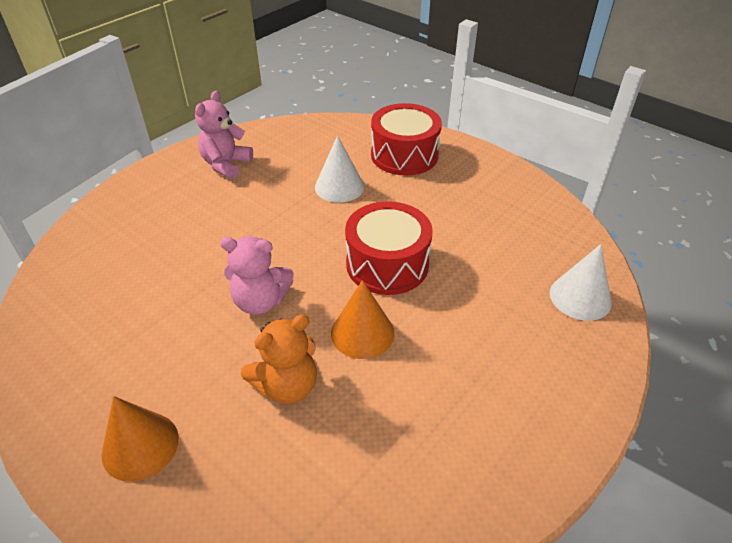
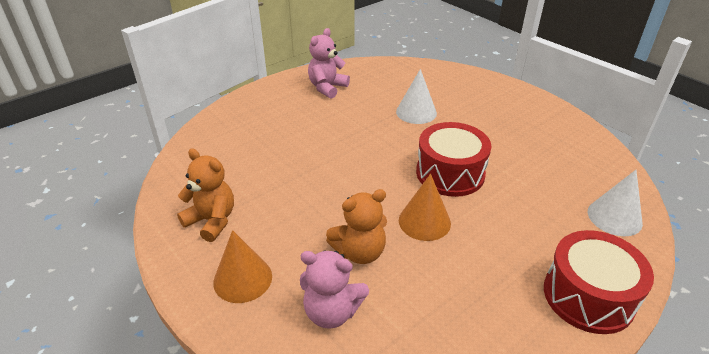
camera: 10 degrees right, 5 degrees down
pink teddy bear [220,236,294,315] -> pink teddy bear moved to [300,250,369,329]
red drum [371,103,442,176] -> red drum moved to [544,230,654,334]
none -> orange teddy bear [177,149,234,242]

